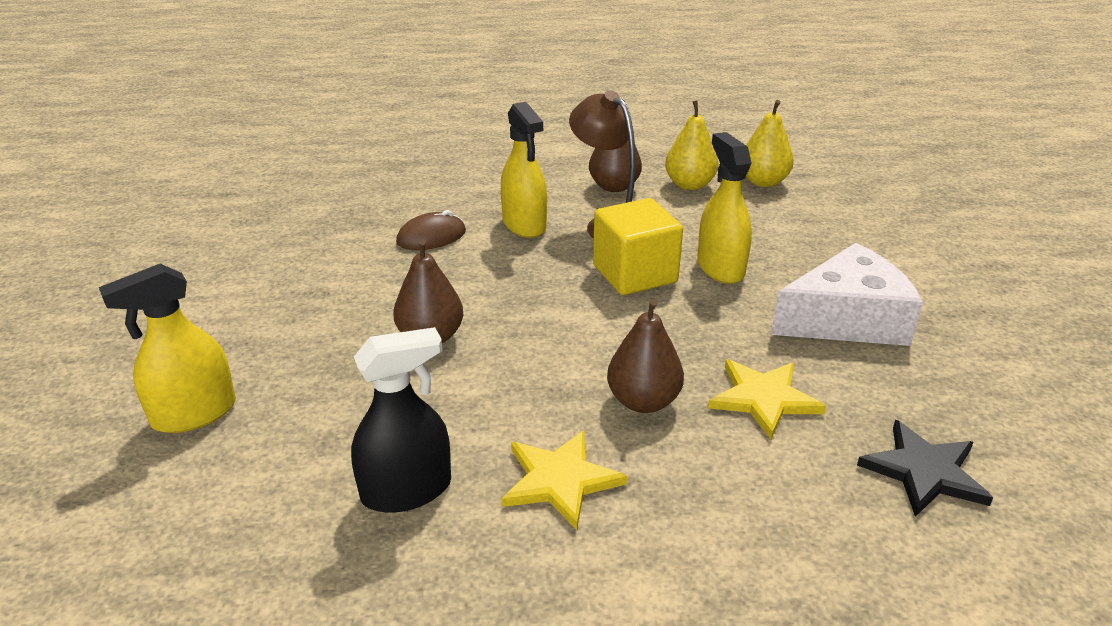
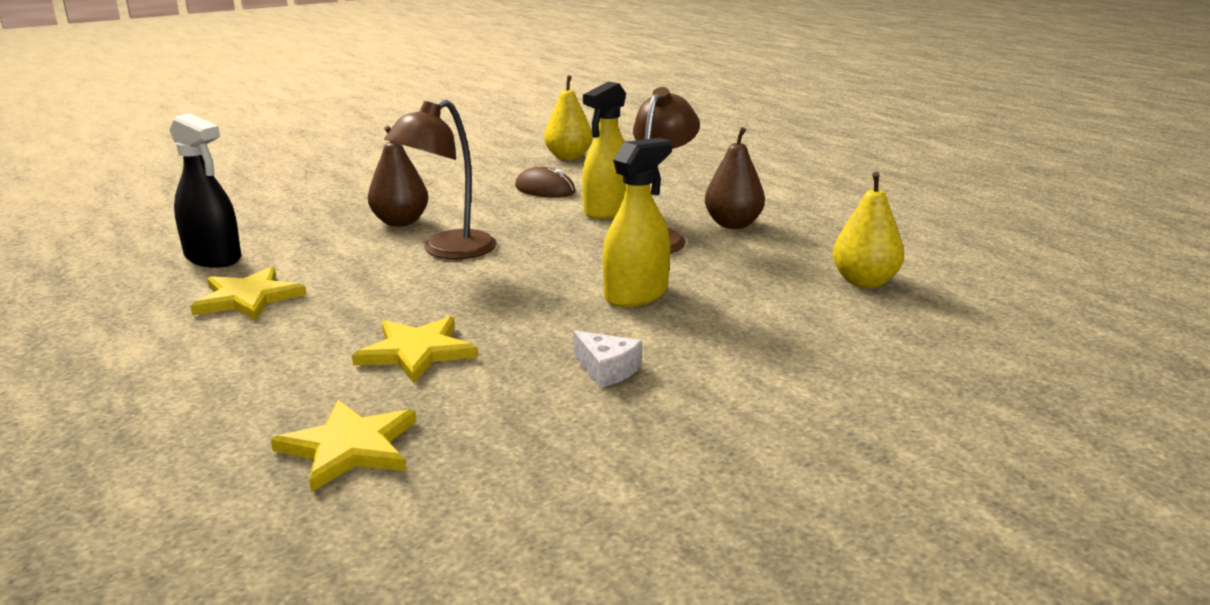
camera: 60 degrees right, 10 degrees down
yellow spray bottle [99,264,236,433] -> none
yellow cube [593,198,683,295] -> none
brown pear [607,299,684,413] -> none
yellow pear [665,101,719,190] -> yellow pear moved to [544,75,593,160]
white cheese [771,243,923,346] -> white cheese [573,331,642,388], size x0.44
black star [857,420,993,517] -> yellow star [271,400,417,492]
none -> brown lamp [384,99,497,259]

